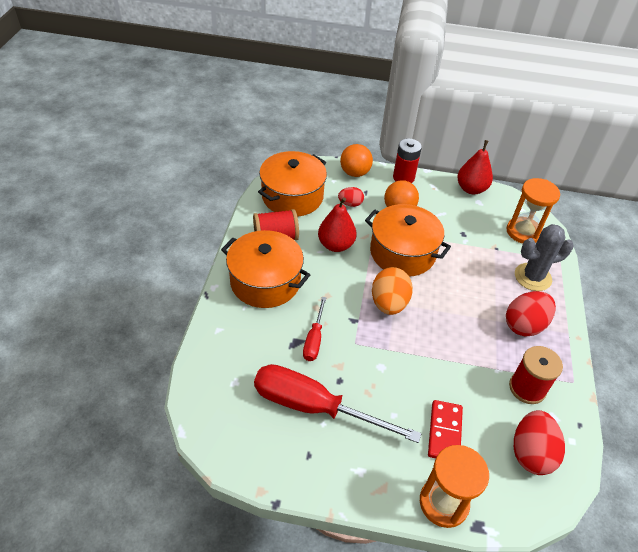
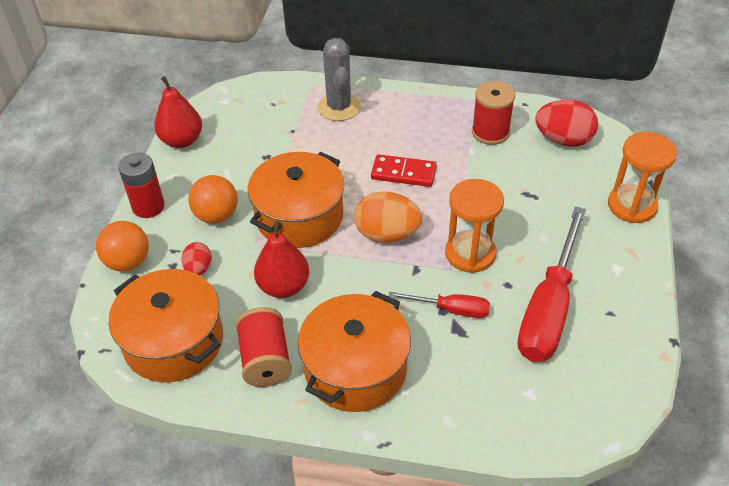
camera: 85 degrees left, 0 degrees up
red domino [428,400,463,458] -> red domino moved to [371,154,437,187]
red egg [506,291,556,337] -> none
orange hourglass [507,178,560,244] -> orange hourglass moved to [445,179,504,273]

